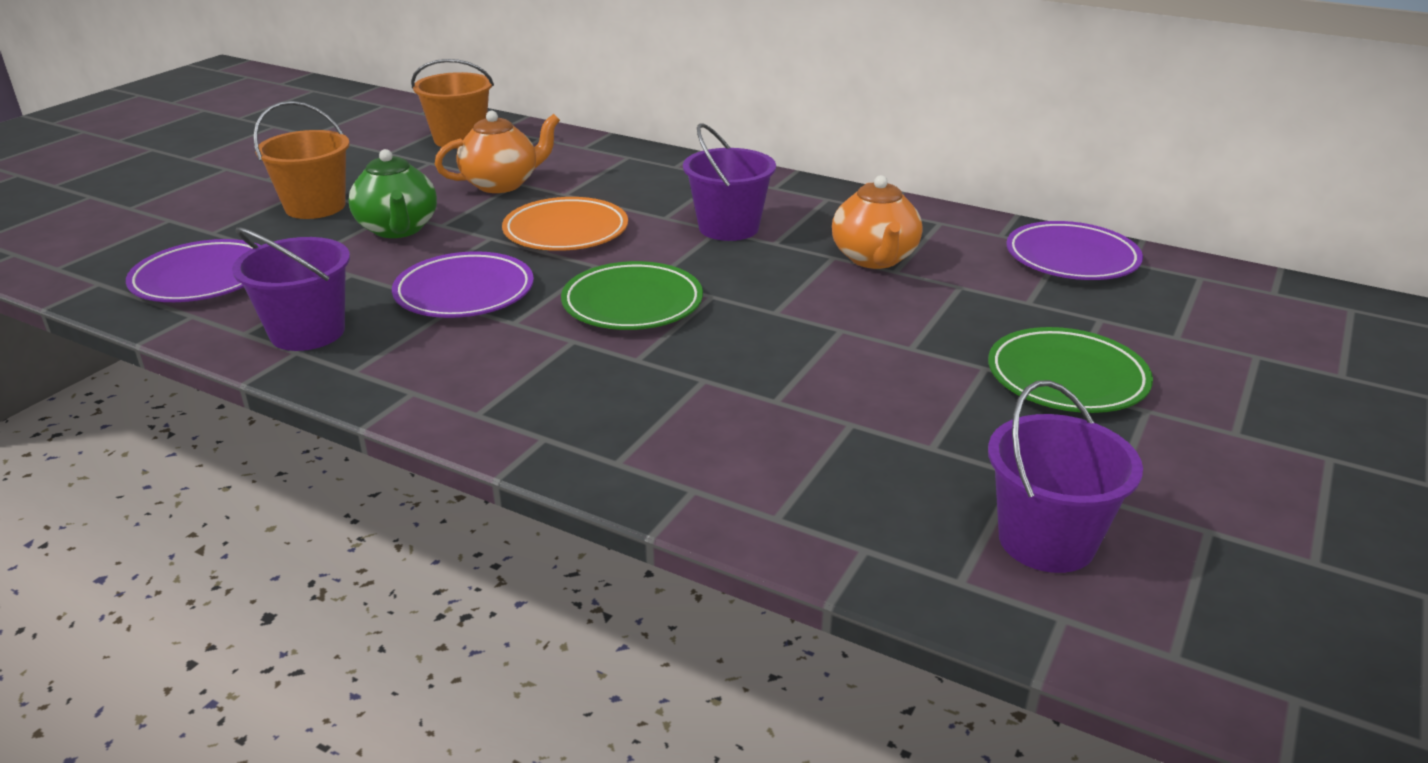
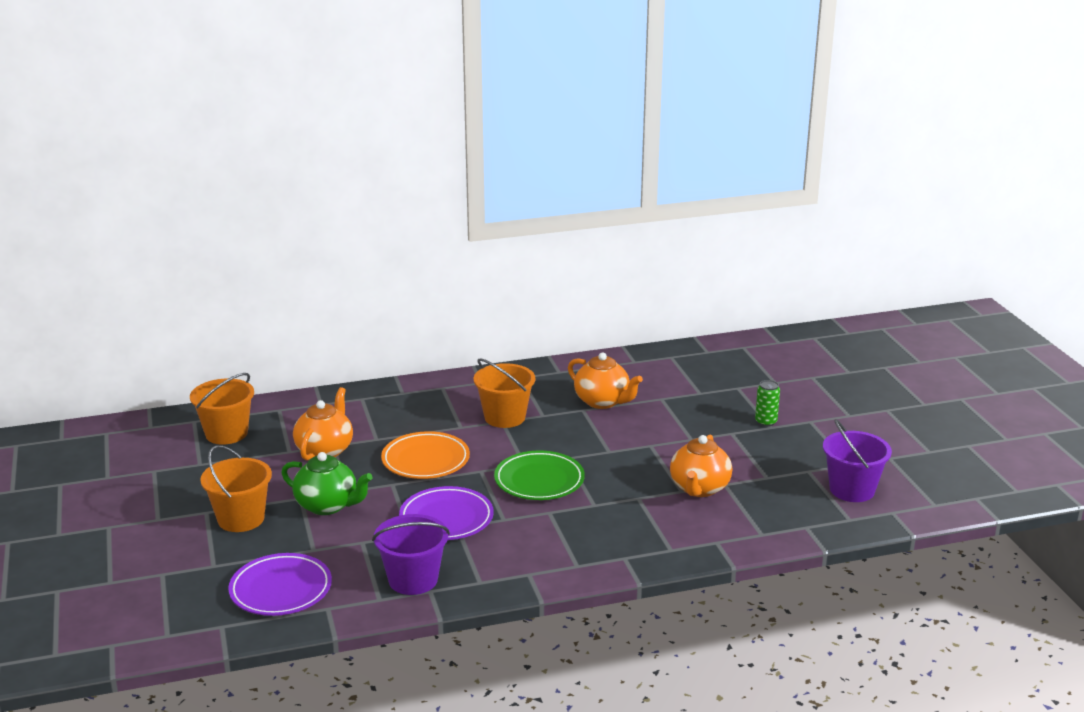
camera: 45 degrees left, 5 degrees down
purple bucket [683,123,776,241] -> orange bucket [474,358,535,428]
green plate [988,327,1153,413] -> green can [755,380,780,427]
purple plate [1006,221,1143,280] -> none
none -> orange teapot [670,435,732,497]

